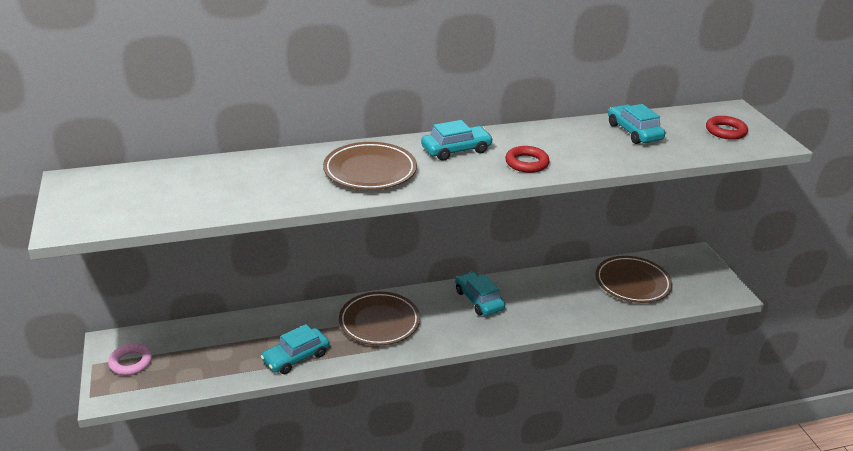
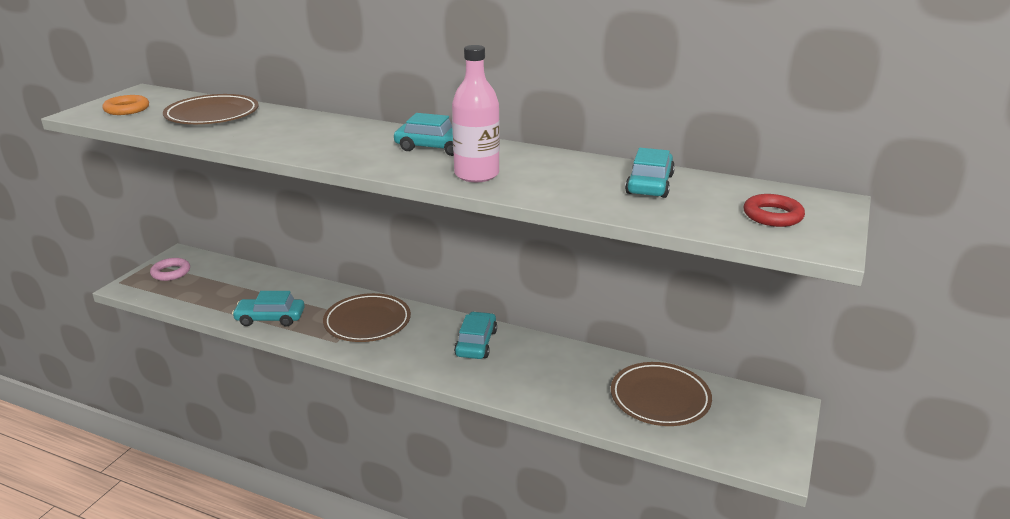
camera: 40 degrees right, 5 degrees down
brown plate [323,142,417,190] -> brown plate moved to [163,94,259,124]
red ring [505,146,550,173] -> pink bottle [452,45,500,182]
none -> orange ring [102,95,149,115]

